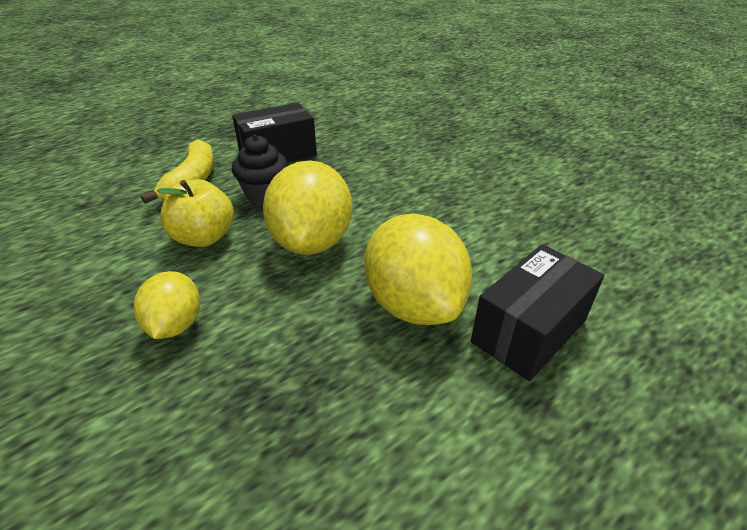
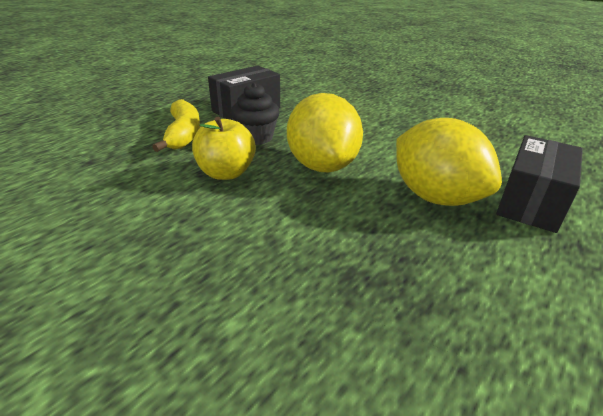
camera: 15 degrees left, 5 degrees down
yellow lemon [134,271,200,339] -> none

